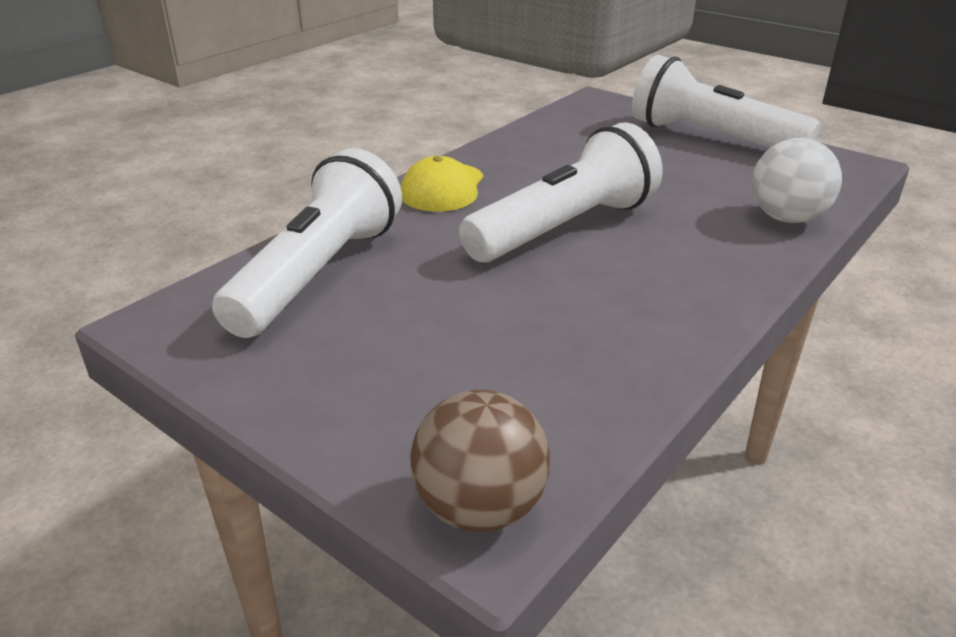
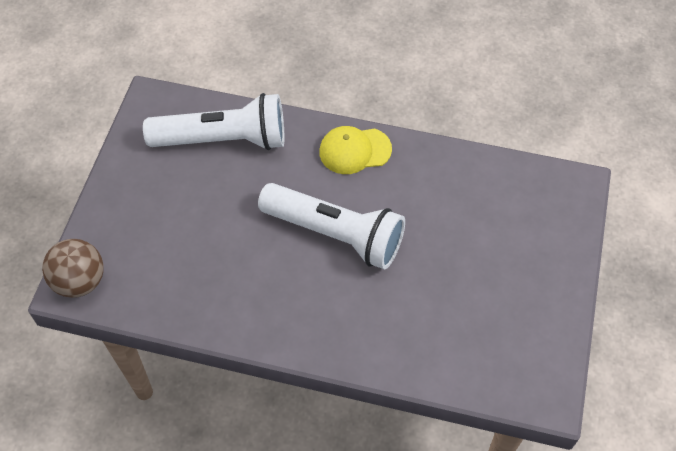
camera: 65 degrees right, 25 degrees up
white flashlight [632,55,821,148] -> none
white ball [752,138,842,223] -> none

